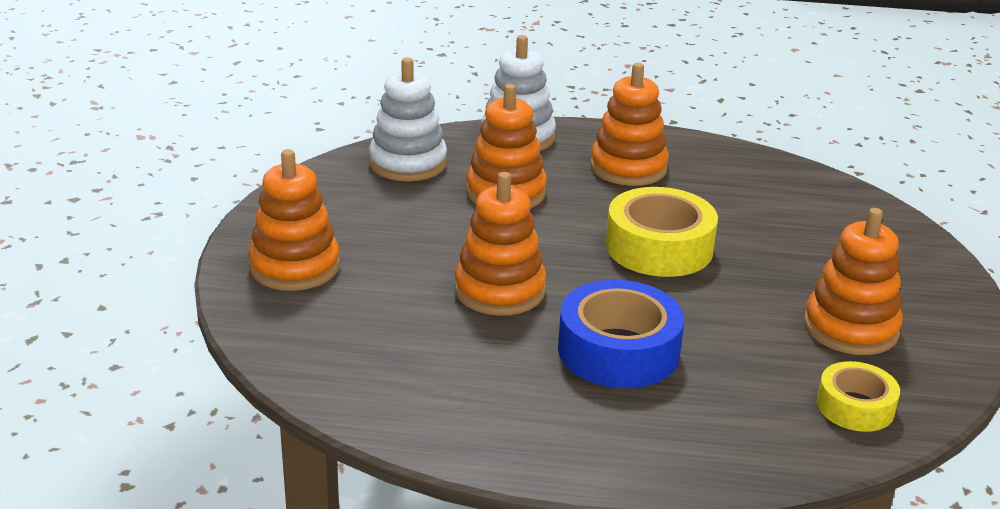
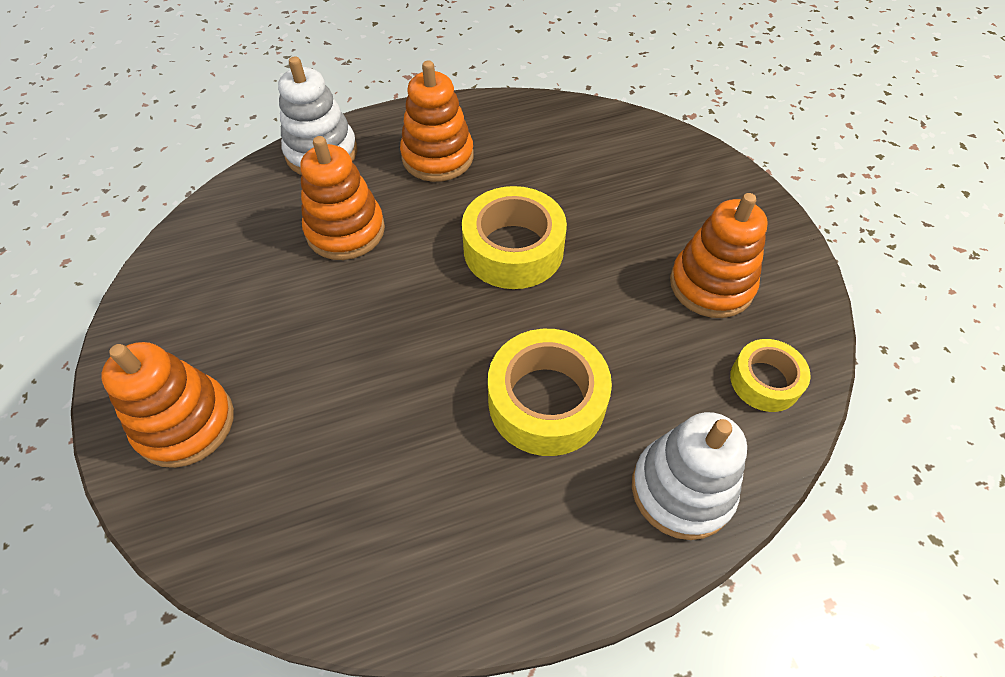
camera: 25 degrees left, 25 degrees up
white stacking toy [369,58,447,181] -> white stacking toy moved to [632,412,747,540]
orange stacking toy [455,172,546,316] -> none
blue tape [558,280,684,388] -> yellow tape [488,329,612,456]

